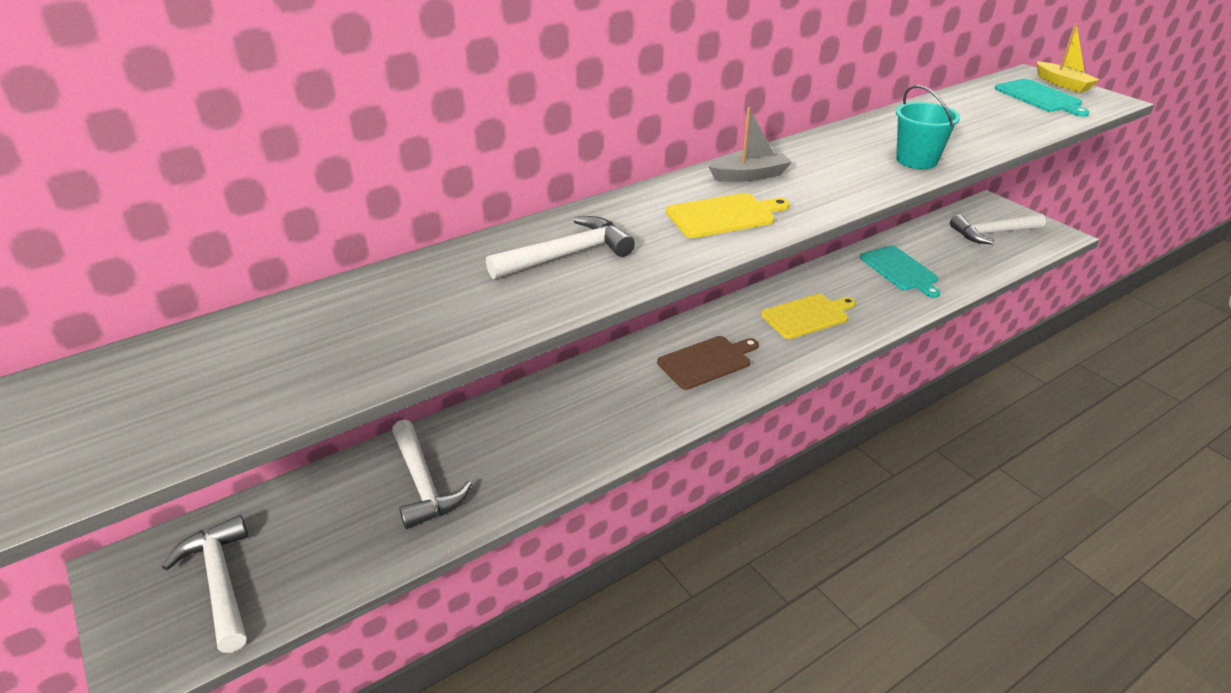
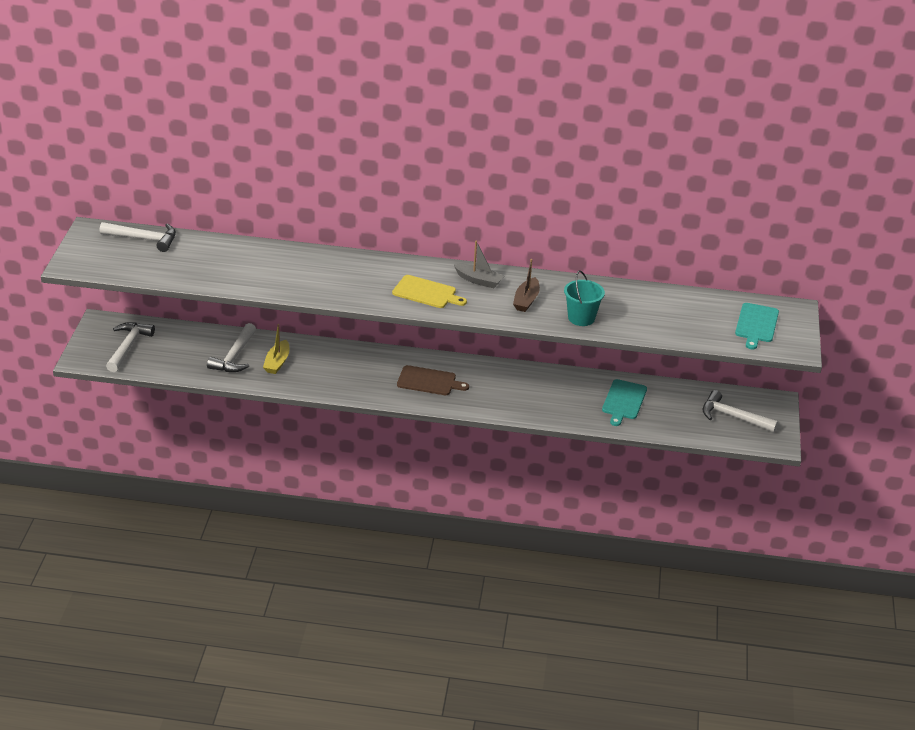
camera: 40 degrees right, 0 degrees up
white hammer [486,216,635,279] -> white hammer moved to [100,222,176,252]
yellow cutting board [761,294,856,339] -> none
yellow boat [1036,23,1099,93] -> yellow boat moved to [263,324,290,374]
none -> brown boat [513,259,540,312]

